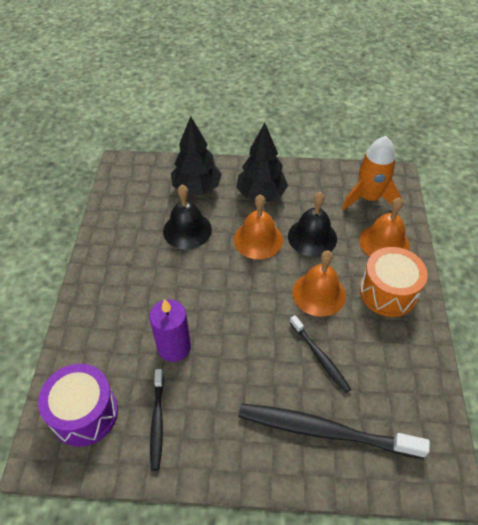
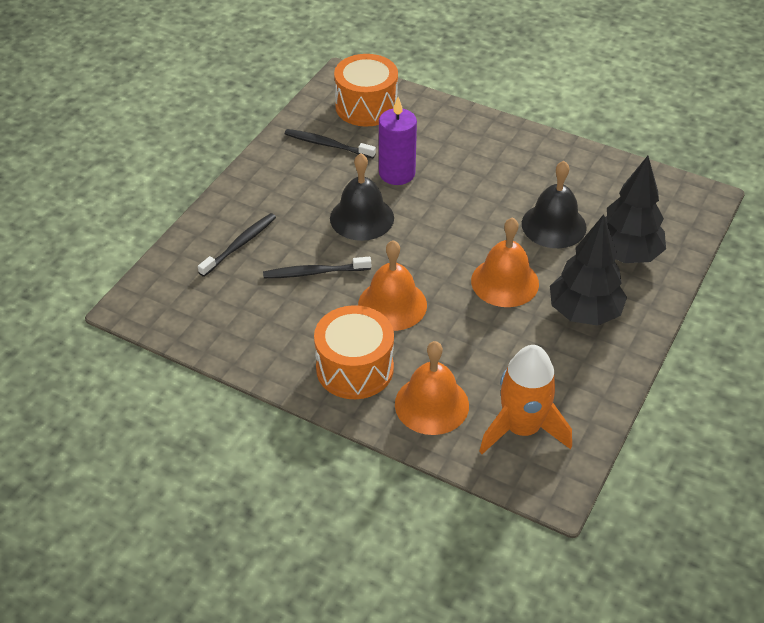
camera: 115 degrees right, 5 degrees down
purple drum [38,364,118,447] -> orange drum [334,54,398,127]
black toothbrush [238,404,430,459] -> black toothbrush [198,213,276,277], size x0.55
black bell [288,192,337,257] -> black bell moved to [330,153,394,241]

